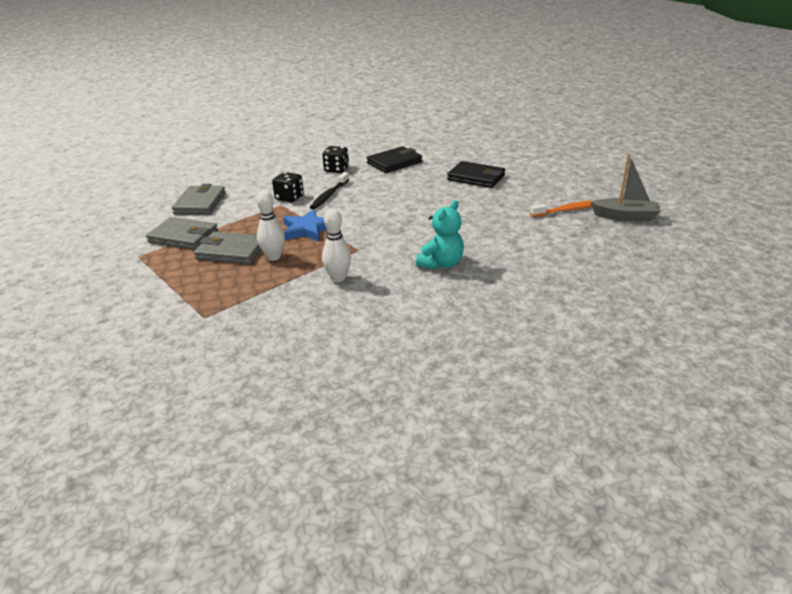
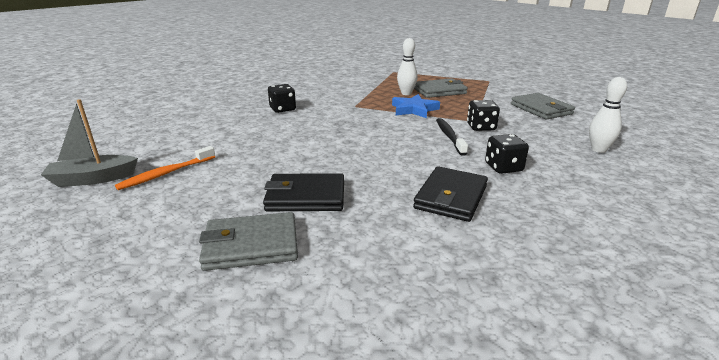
camera: 150 degrees right, 5 degrees down
grey wallet [146,217,218,250] -> grey wallet moved to [199,212,298,271]
white bowling pin [322,208,351,282] -> white bowling pin moved to [589,77,627,153]
turquoise teddy bear [416,200,464,270] -> black dice [268,84,296,113]

